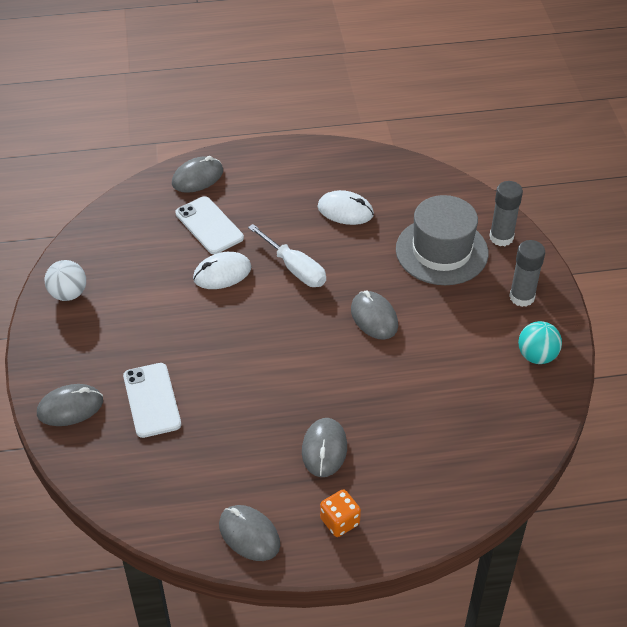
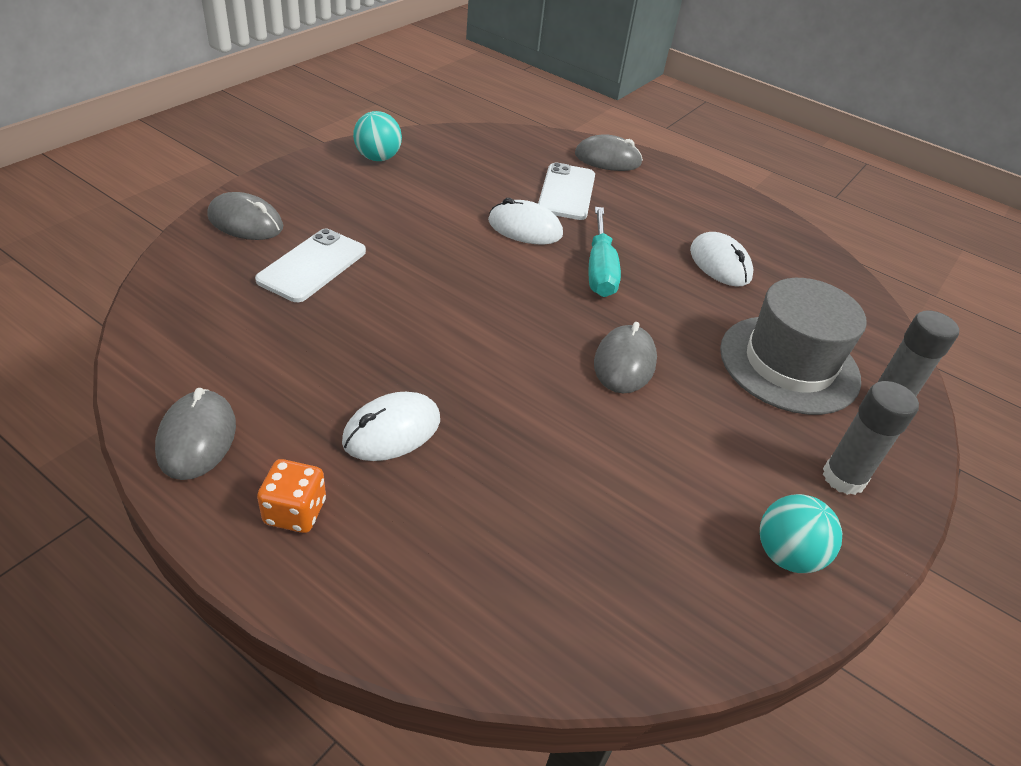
camera: 40 degrees right, 5 degrees down
white ball [45,260,86,301] -> turquoise ball [353,111,402,161]
white screwdriver [248,224,326,287] -> turquoise screwdriver [589,207,621,297]
grey mouse [302,418,347,477] -> white mouse [342,392,440,461]

